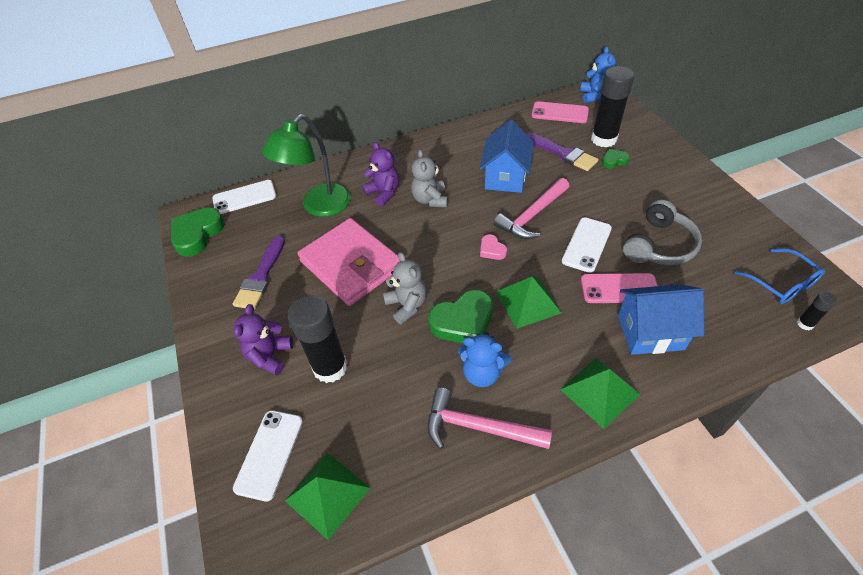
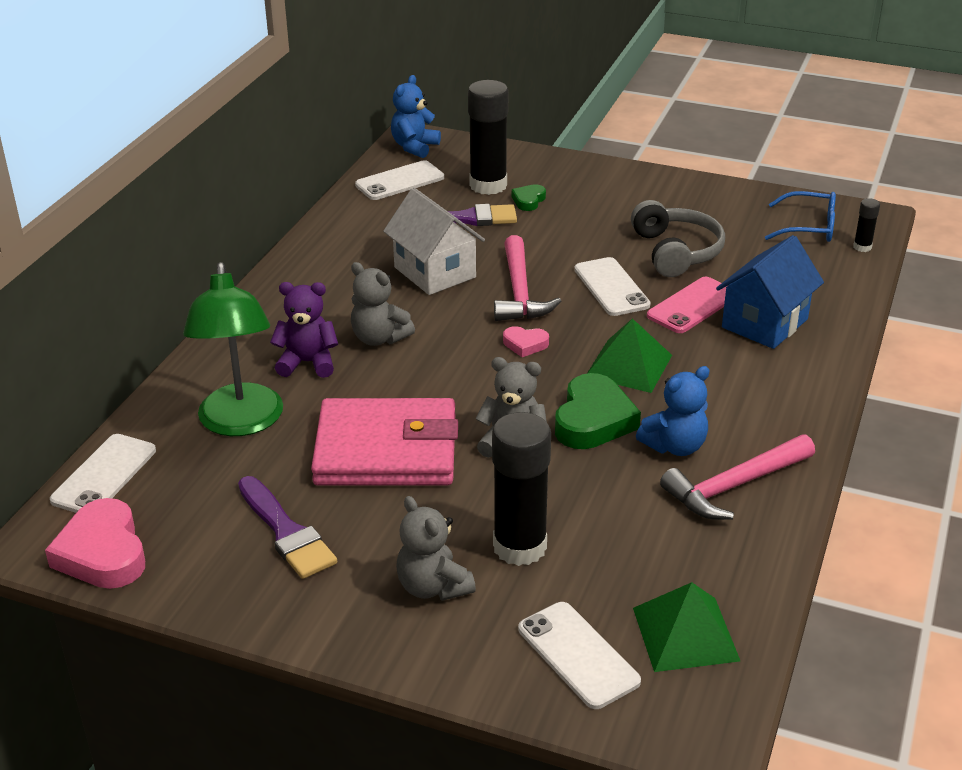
camera: 50 degrees left, 15 degrees down
green heart [171,207,225,257] -> pink heart [45,498,145,589]
purple teddy bear [234,304,293,375] -> grey teddy bear [396,496,476,601]
blue house [480,120,534,193] -> white house [383,188,485,295]
pink phone [532,101,589,123] -> white phone [355,160,444,200]
green pyramid [560,358,641,429] -> none
blue teddy bear [580,46,616,103] -> blue teddy bear turned 105 degrees counterclockwise [391,75,441,158]

